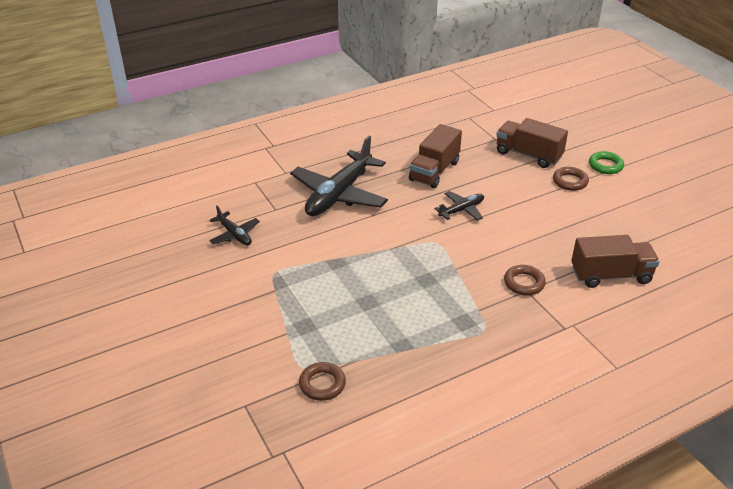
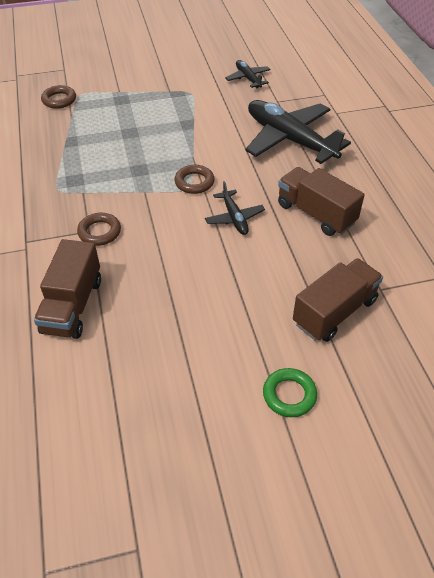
camera: 105 degrees right, 10 degrees up
black plane [209,206,260,245] -> black plane turned 90 degrees clockwise [225,60,271,88]
brown ring [553,167,589,191] -> brown ring moved to [174,165,215,194]

